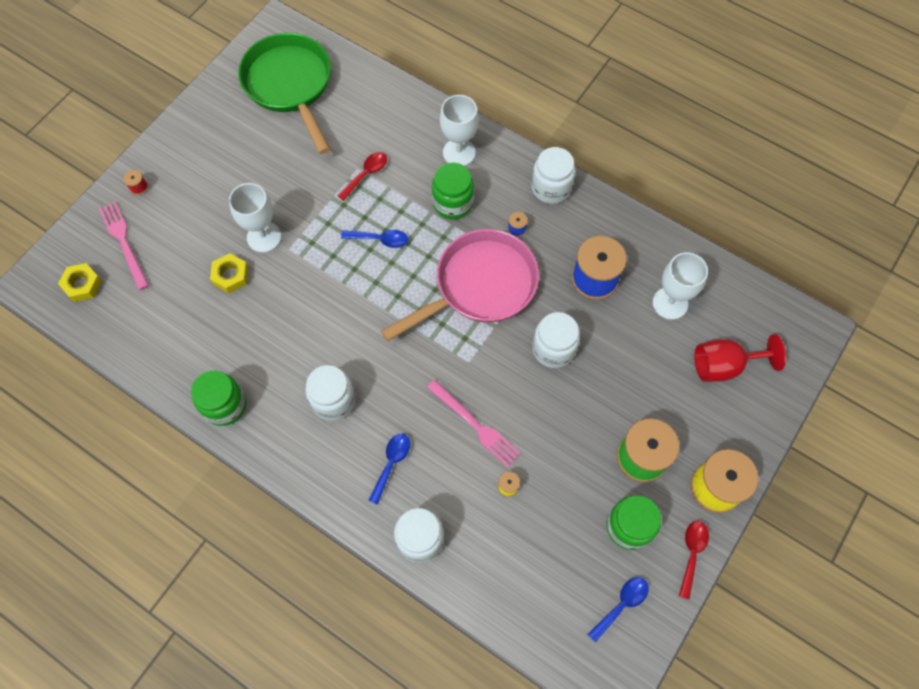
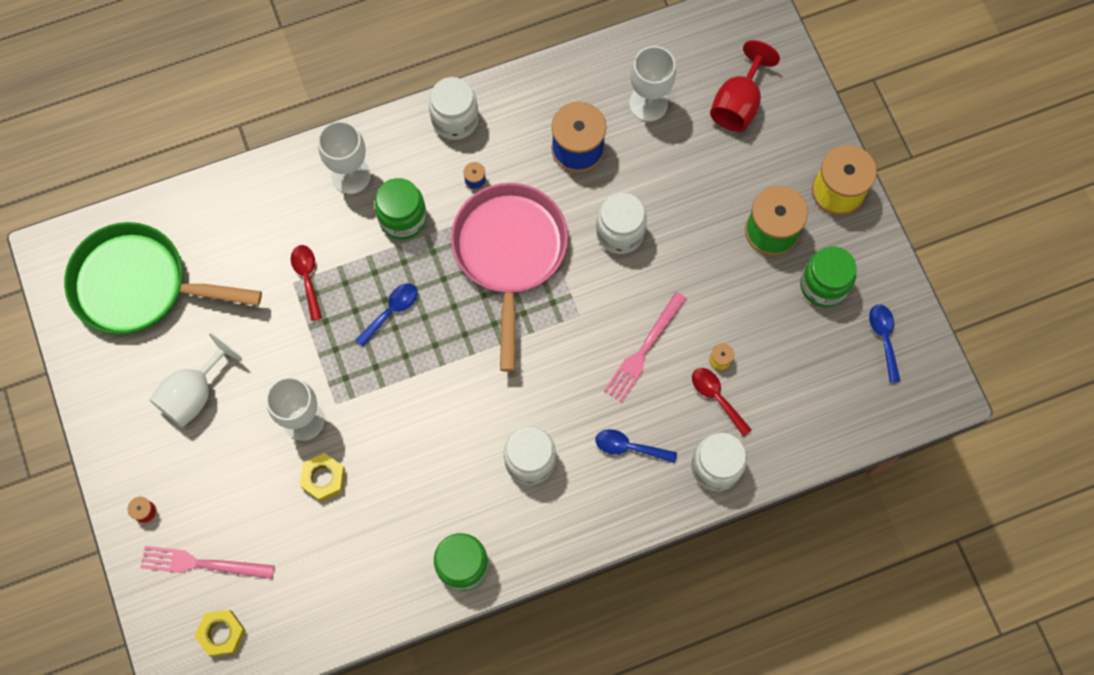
camera: 55 degrees left, 5 degrees up
blue spoon [368,433,410,505] -> blue spoon turned 45 degrees counterclockwise [595,429,677,463]
pink fork [427,380,521,468] -> pink fork turned 135 degrees clockwise [604,292,687,402]
red spoon [679,521,709,599] -> red spoon moved to [692,368,752,437]
none -> white goblet [149,333,242,428]

